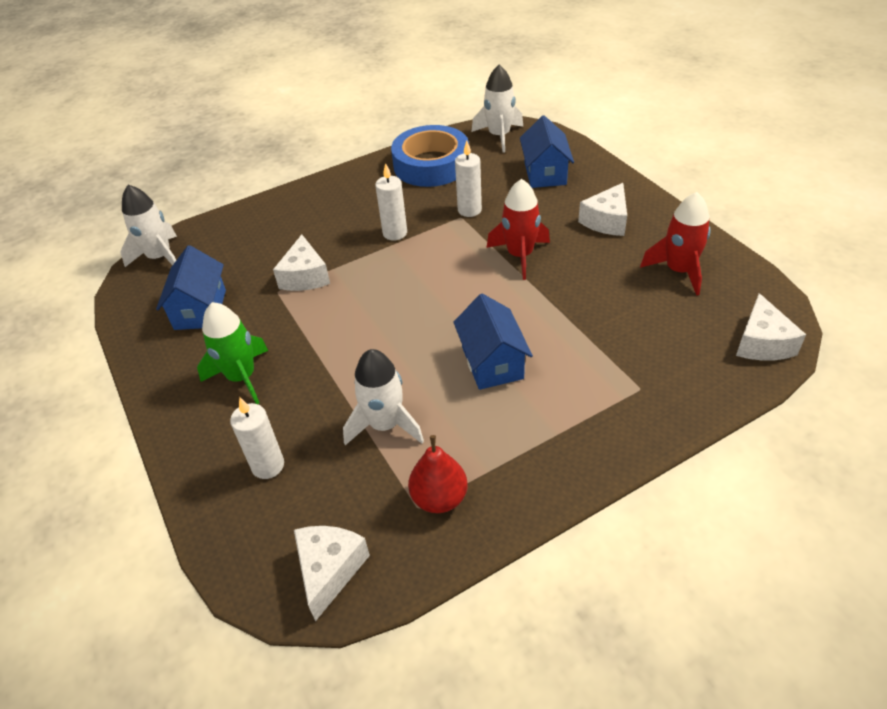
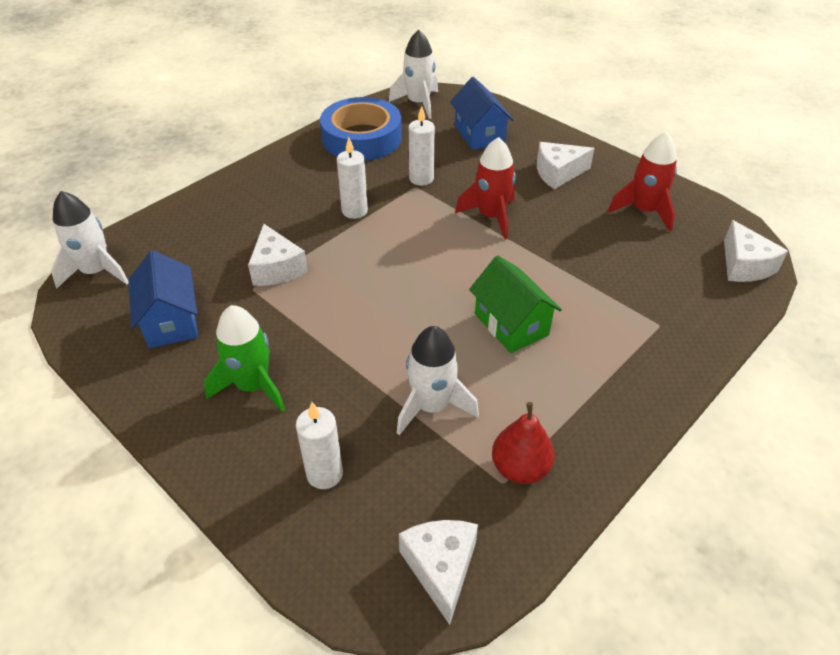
camera: 20 degrees left, 0 degrees up
blue house [453,294,533,390] -> green house [469,255,562,353]
white cheese [578,183,627,236] -> white cheese turned 60 degrees clockwise [537,142,595,189]

